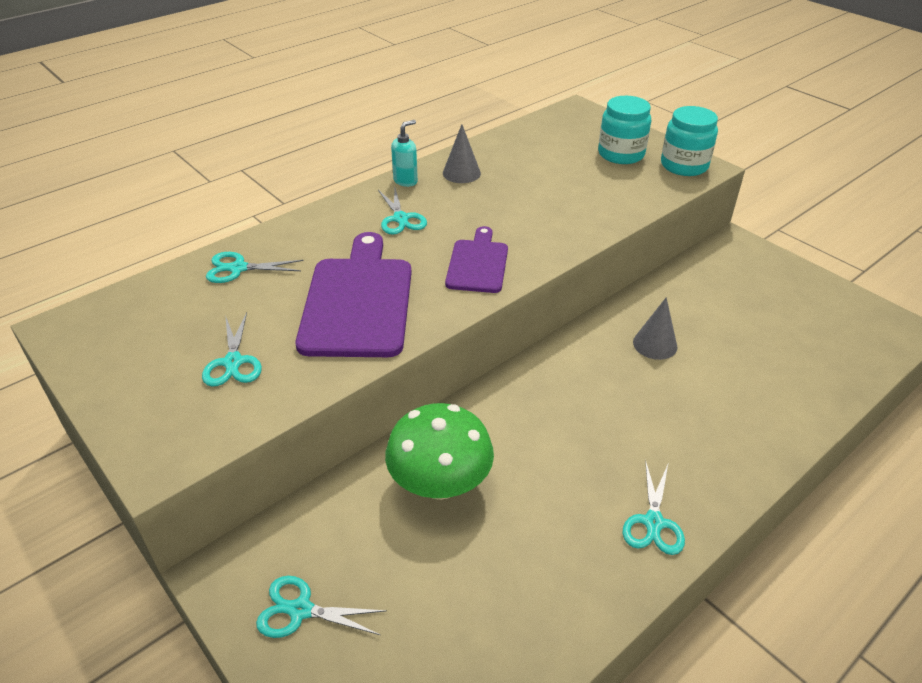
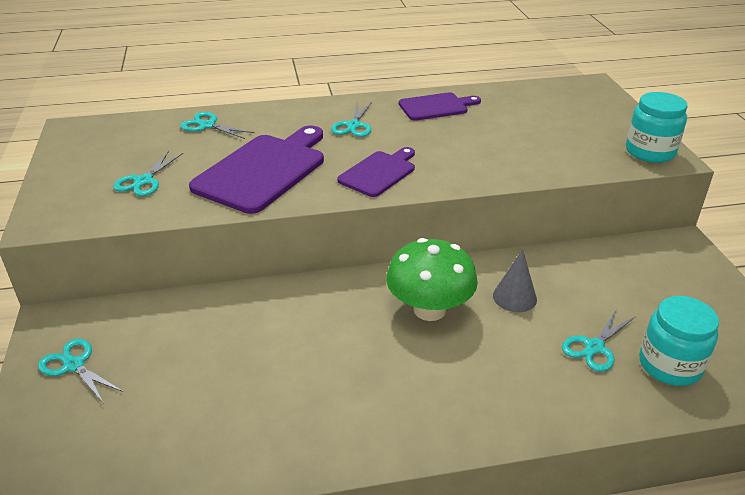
camera: 30 degrees right, 5 degrees down
green mushroom [385,403,494,500] -> green mushroom moved to [386,238,478,321]
turquoise soap dispenser [391,120,418,187] -> none
grey cone [443,124,481,183] -> purple cutting board [399,92,481,121]
turquoise jar [598,96,651,164] -> turquoise jar moved to [639,296,719,386]
turquoise scissors [623,460,685,555] -> turquoise scissors moved to [562,310,636,372]

